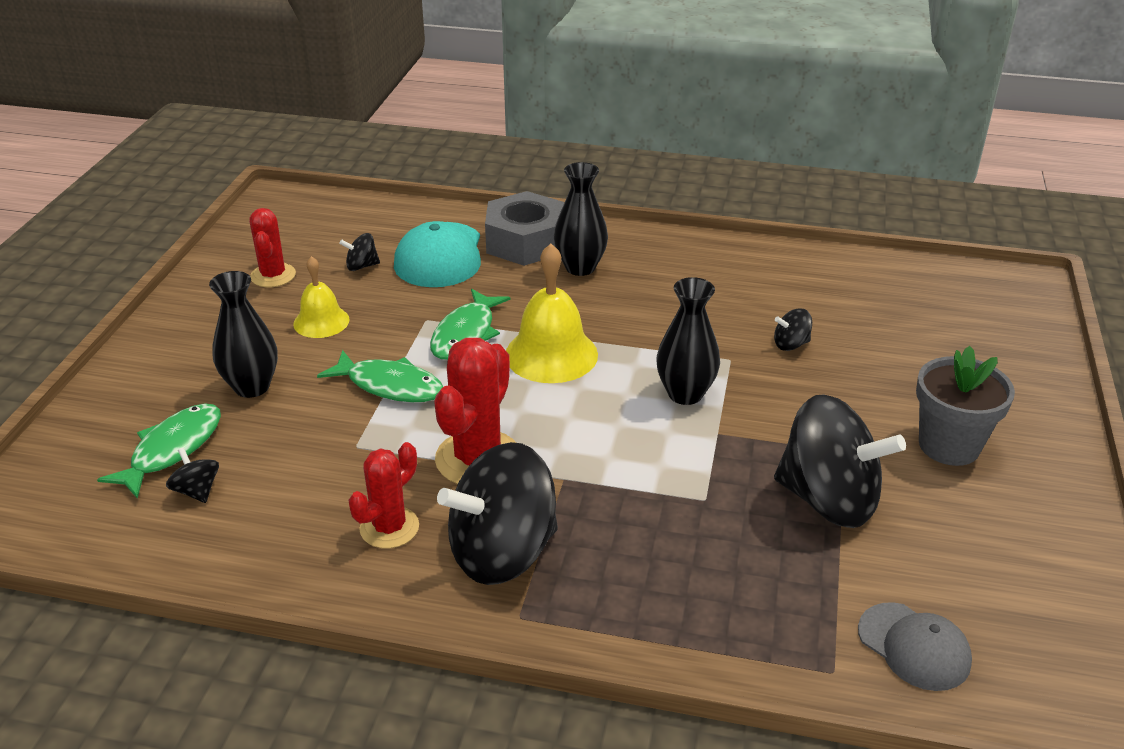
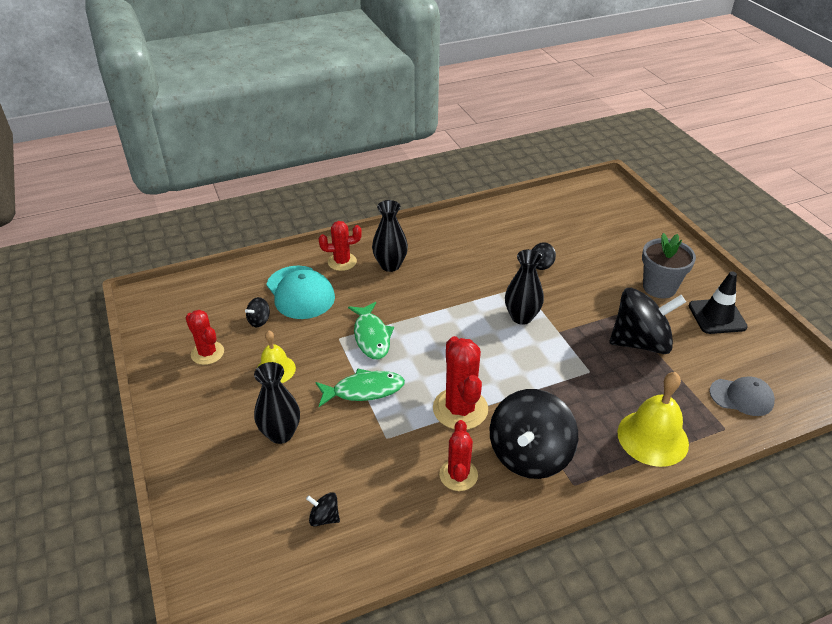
camera: 35 degrees left, 5 degrees up
green fish [97,403,221,499] -> none
grey nut [485,191,564,266] -> red cactus [318,221,362,271]
yellow bell [506,243,598,383] -> yellow bell moved to [618,372,689,467]
none -> black traffic cone [689,271,748,334]

